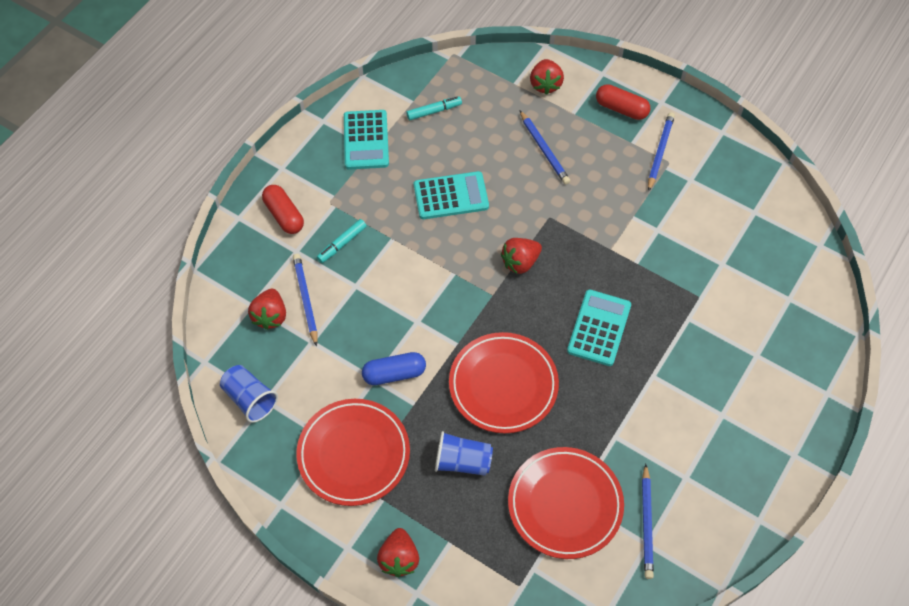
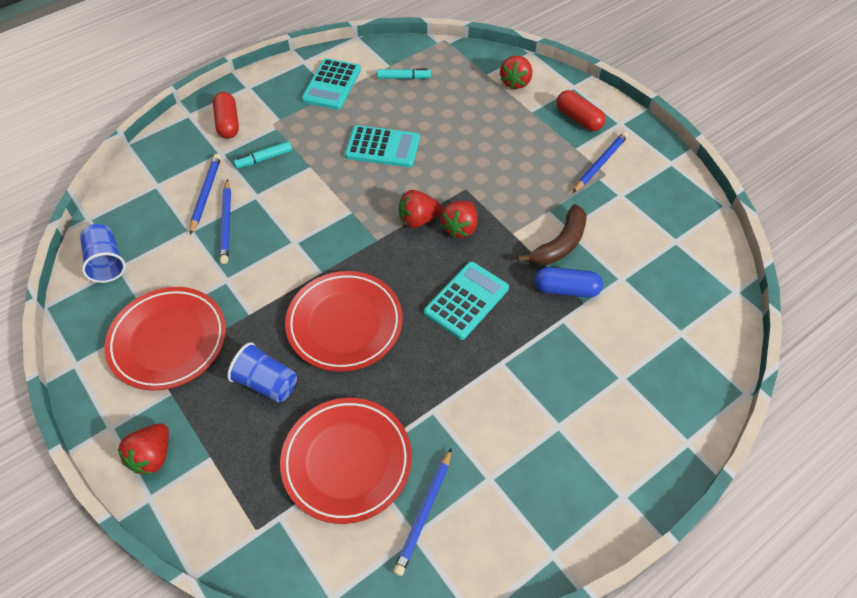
camera: 20 degrees right, 5 degrees down
red strawberry [248,289,286,330] -> red strawberry moved to [440,201,477,238]
blue capsule [362,352,426,385] -> blue capsule moved to [535,267,603,298]
blue pencil [519,110,570,184] -> blue pencil moved to [220,179,231,264]
none -> brown banana [518,204,587,265]

